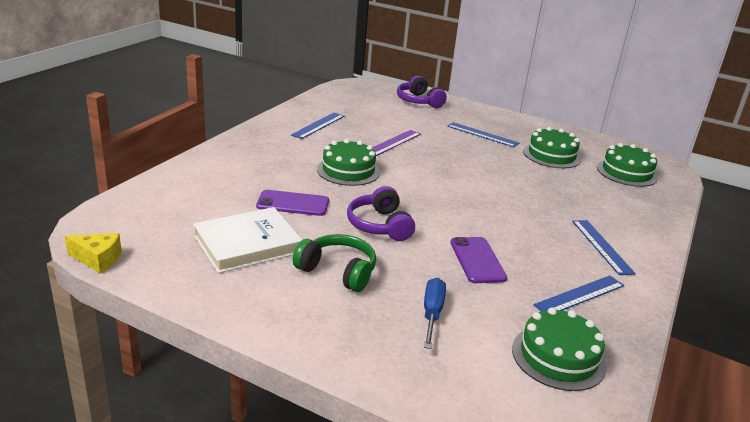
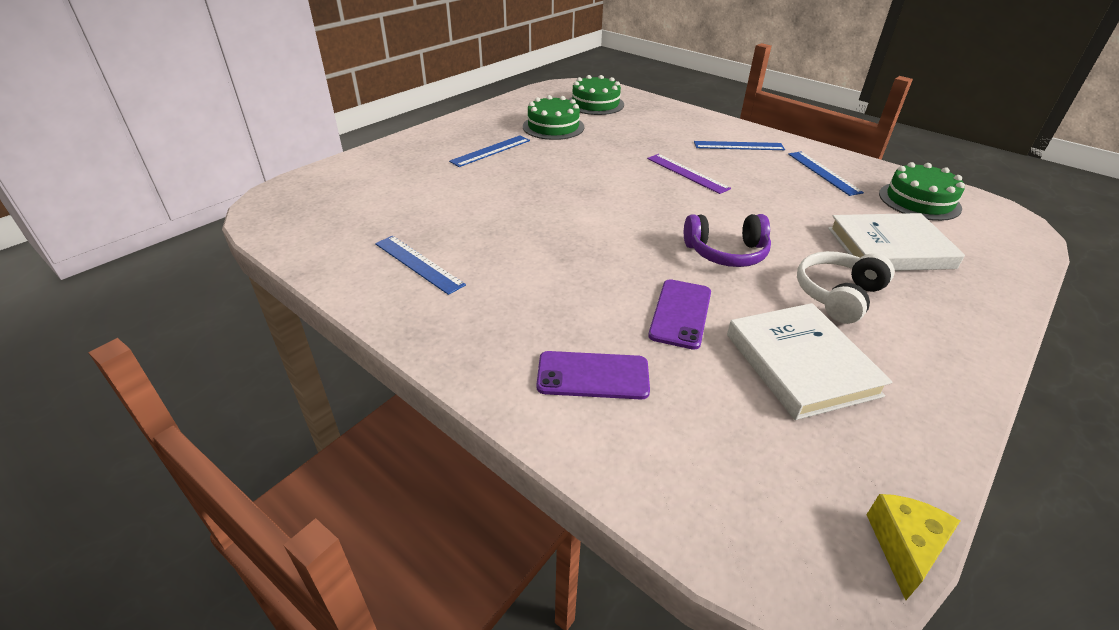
camera: 75 degrees left, 10 degrees up
green headphones [293,234,376,292] -> white headphones [797,251,894,324]
green cake [317,139,380,186] -> none
purple ruler [373,130,421,156] -> purple ruler moved to [647,154,731,194]
purple headphones [397,76,447,108] -> none
blue screwdriver [424,278,446,349] -> white book [828,213,965,271]
purple phone [450,237,507,283] -> purple phone moved to [537,351,650,400]

